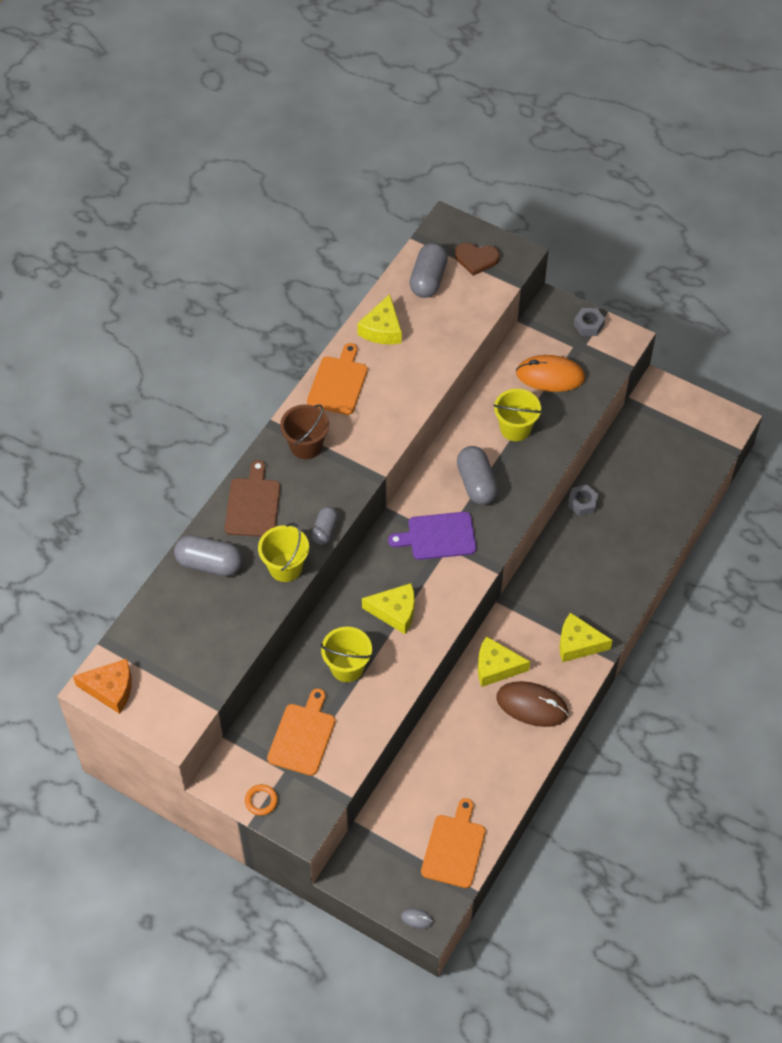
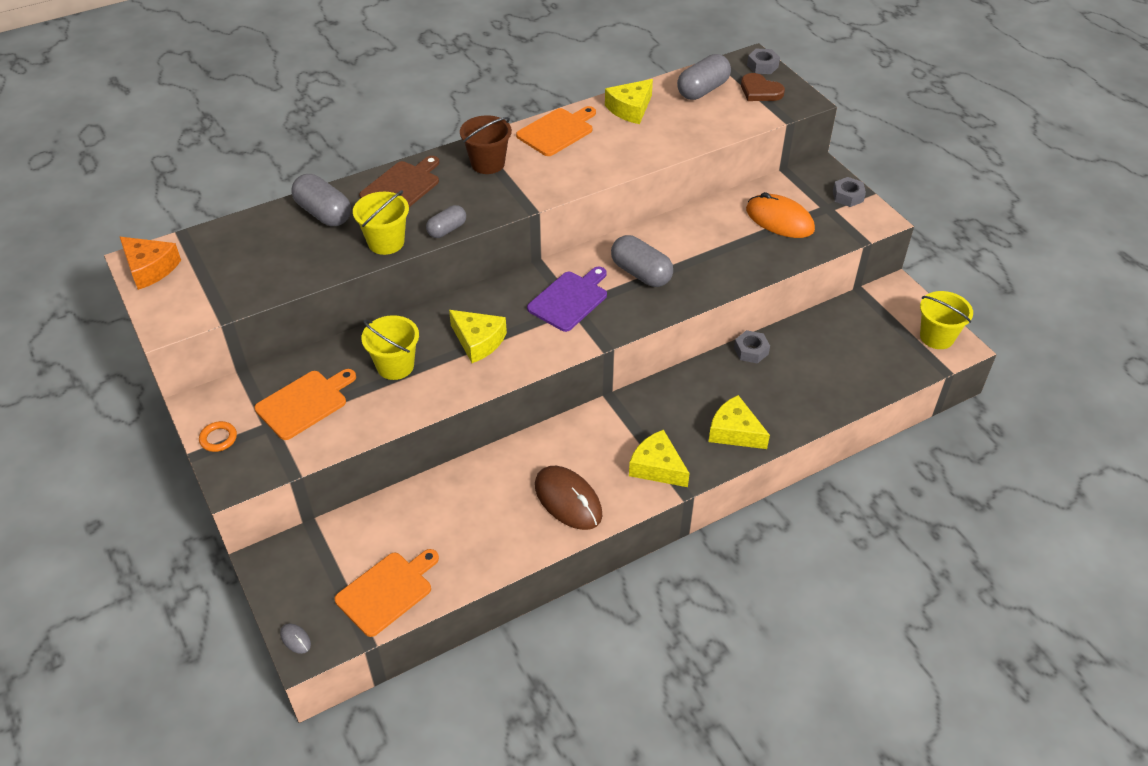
camera: 30 degrees right, 10 degrees down
purple cutting board [388,512,476,560] -> purple cutting board turned 105 degrees clockwise [527,267,607,332]
grey capsule [457,446,498,505] -> grey capsule turned 60 degrees counterclockwise [611,235,673,287]
yellow cheese [478,636,530,687] -> yellow cheese moved to [709,395,770,449]
yellow bucket [493,389,542,441] -> yellow bucket moved to [920,291,973,349]
none -> grey nut [747,48,780,74]

